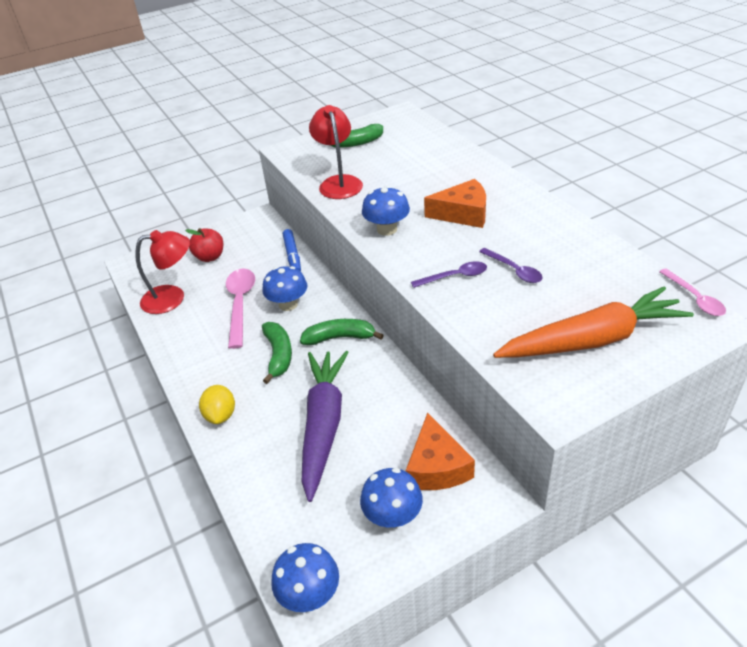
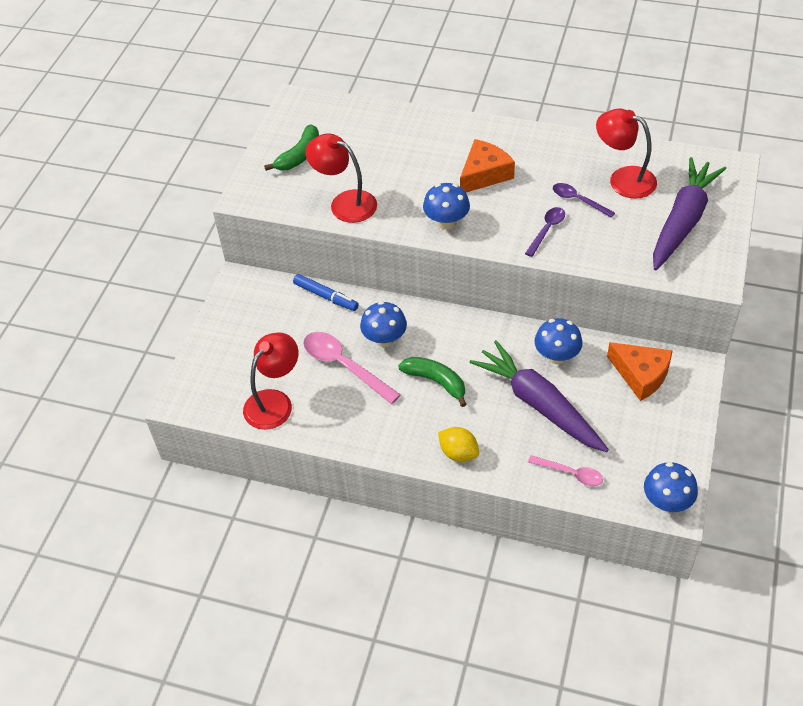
camera: 45 degrees left, 10 degrees up
red apple [185,228,223,262] -> none
green banana [300,319,384,345] -> none
blue mushroom [360,468,423,528] -> blue mushroom moved to [534,318,583,364]
purple spoon [479,248,543,283] -> purple spoon turned 150 degrees counterclockwise [553,183,615,218]
orange carrot [493,287,694,358] -> purple carrot [653,157,726,270]
pink spoon [659,268,726,316] -> pink spoon moved to [528,455,603,486]
none -> red lamp [596,108,657,199]

